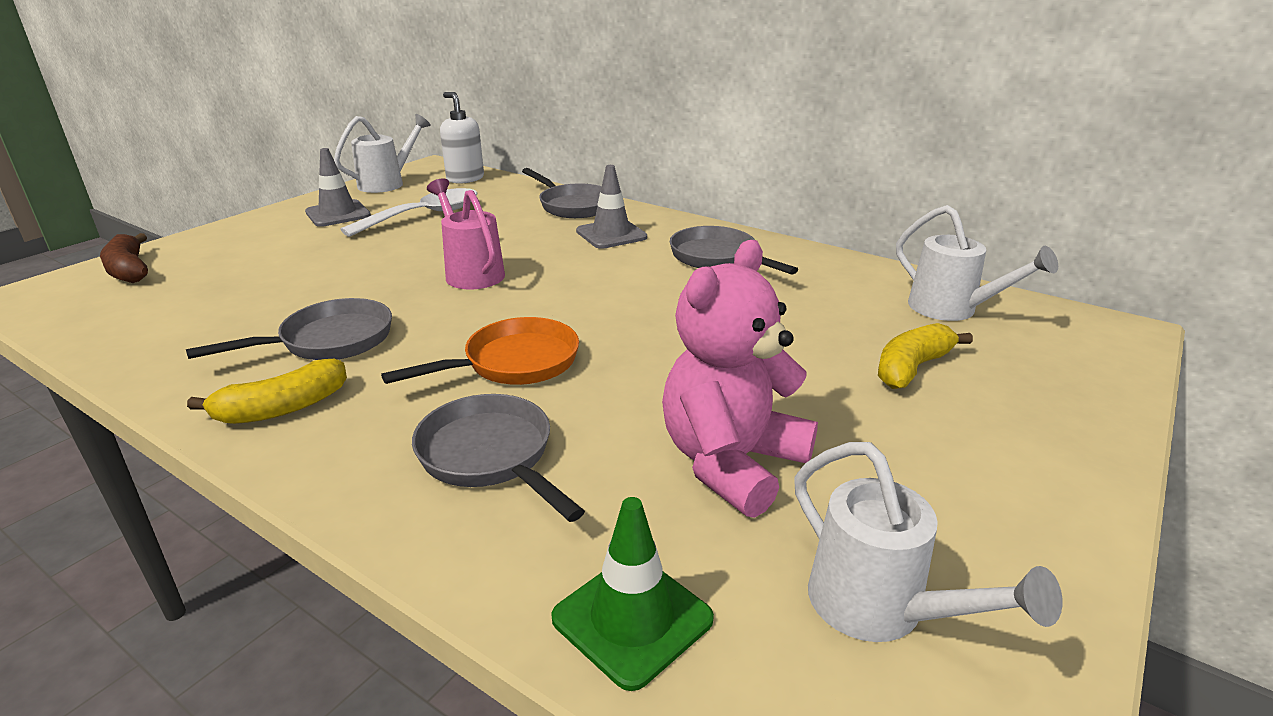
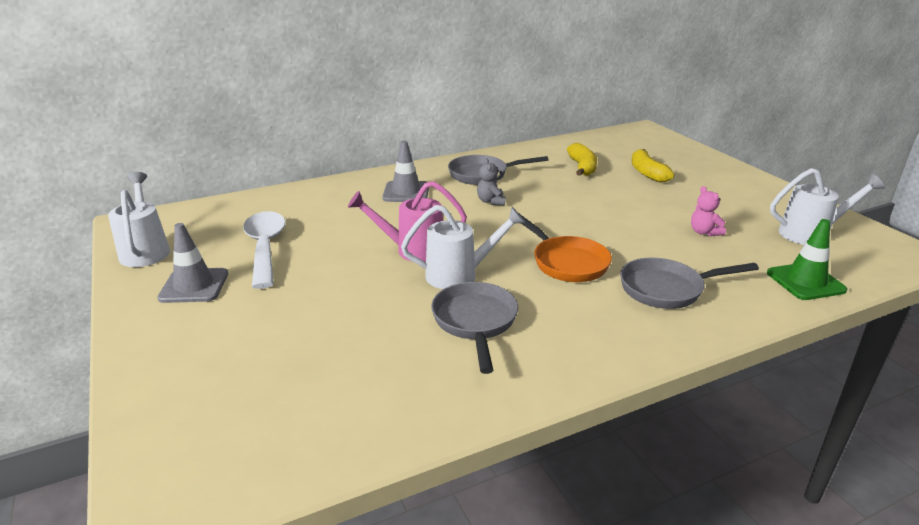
camera: 60 degrees left, 0 degrees up
brown banana [100,233,148,283] -> none
yellow banana [187,359,347,424] -> yellow banana moved to [567,143,597,176]
orange pan [381,317,579,385] -> orange pan turned 150 degrees clockwise [519,214,612,282]
white soap dispenser [440,92,484,184] -> none
grey pan [522,168,602,218] -> none
pink teddy bear [662,240,818,518] -> pink teddy bear [691,186,726,236], size x0.43
white watering can [896,205,1058,321] -> white watering can moved to [401,205,525,289]
none -> grey teddy bear [477,158,505,205]

